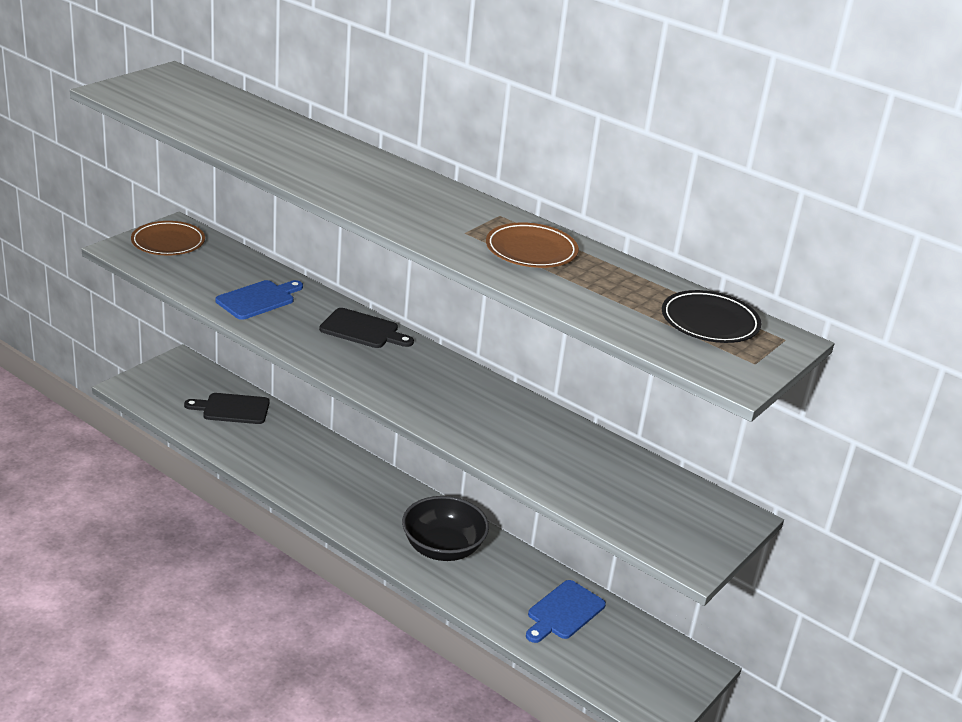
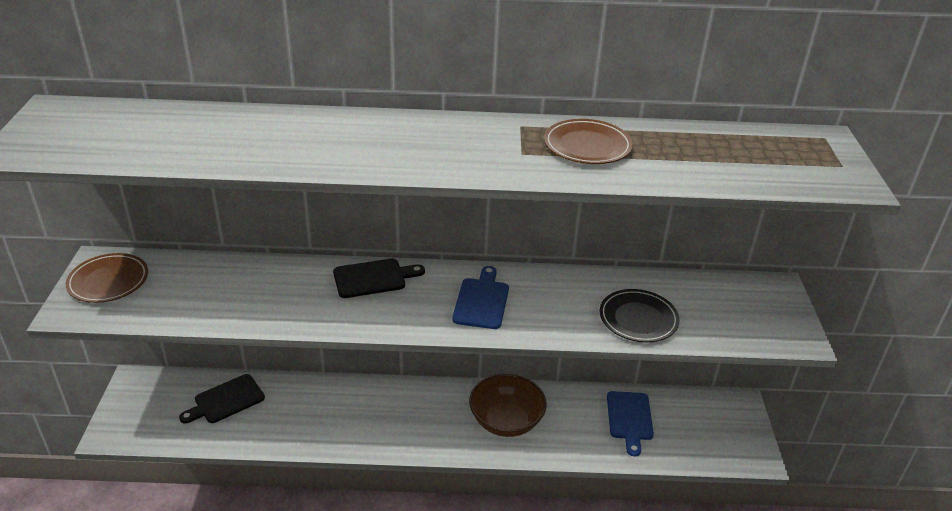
camera: 35 degrees left, 5 degrees up
blue cutting board [216,280,303,320] -> blue cutting board moved to [452,266,509,329]
black bowl [402,496,489,561] -> brown bowl [469,374,547,437]
black plate [662,290,762,343] -> black plate moved to [600,289,680,342]

